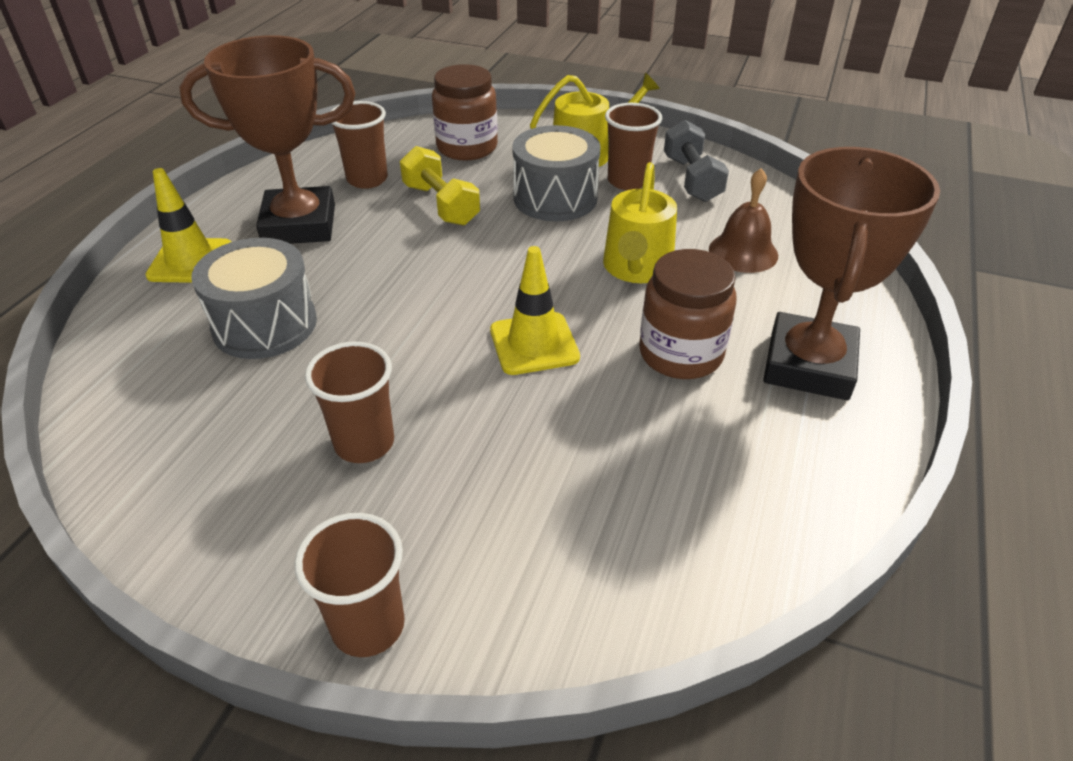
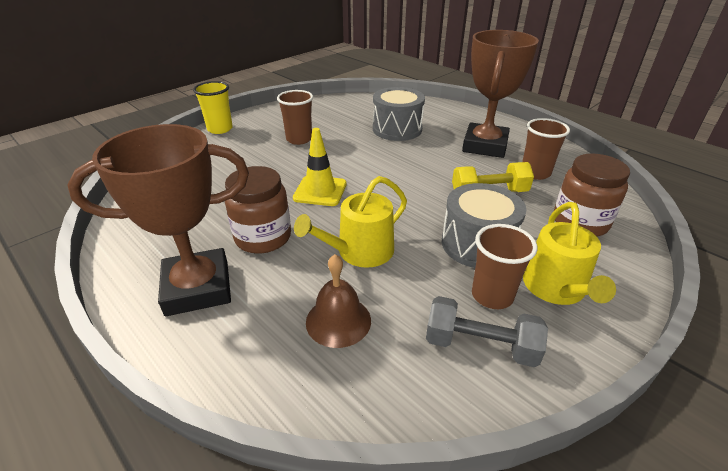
camera: 115 degrees right, 5 degrees down
yellow traffic cone [145,168,231,283] -> none
brown cup [294,513,405,657] -> yellow cup [193,81,233,134]
yellow watering can [603,162,677,283] -> yellow watering can turned 75 degrees counterclockwise [294,176,407,268]
brown trophy [763,147,940,400] -> brown trophy turned 60 degrees counterclockwise [67,124,249,316]

